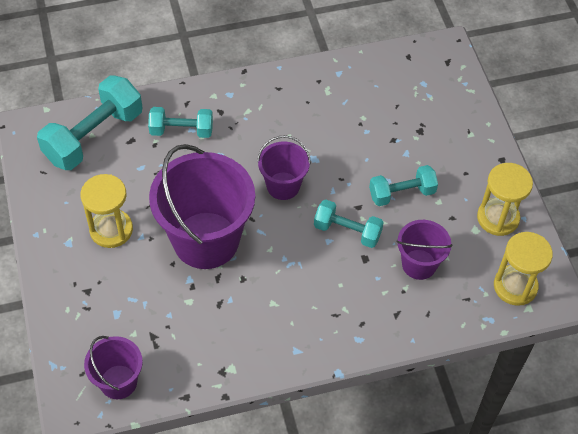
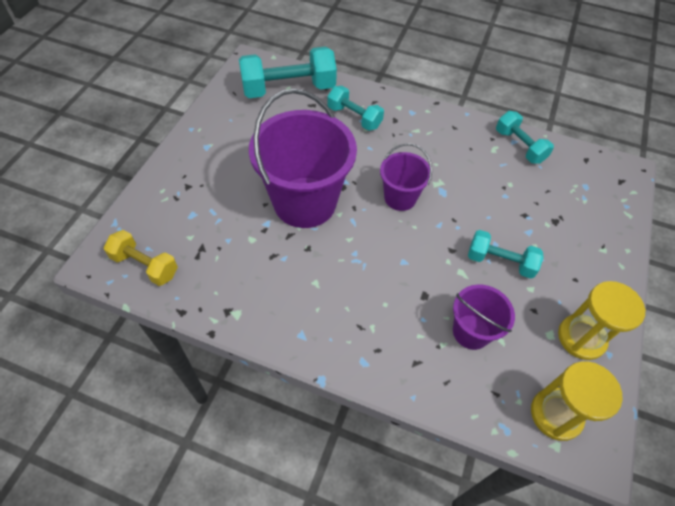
camera: 35 degrees right, 0 degrees up
yellow hourglass [81,174,133,248] -> none
purple bucket [84,336,143,399] -> yellow dumbbell [104,230,178,286]
turquoise dumbbell [314,200,384,248] -> turquoise dumbbell moved to [496,111,554,164]

